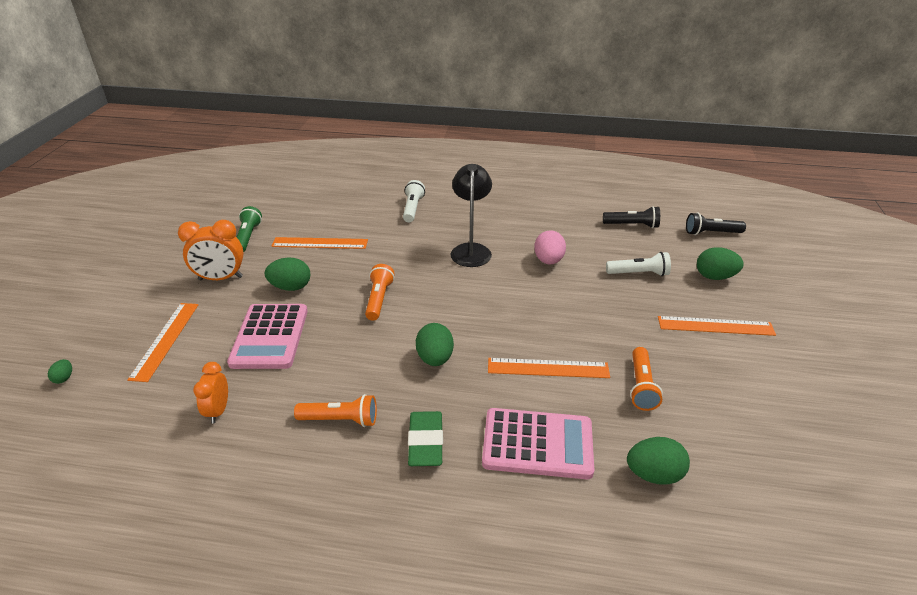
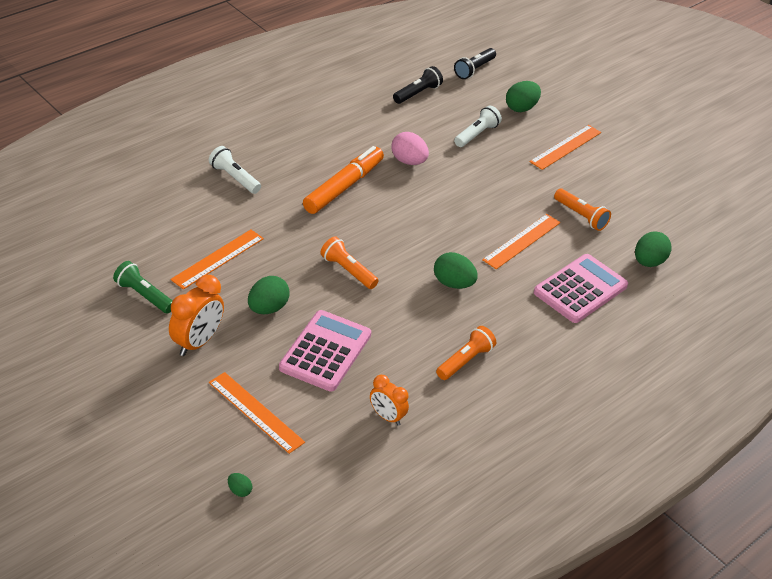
camera: 55 degrees left, 5 degrees up
pink calculator [227,304,308,369] -> pink calculator turned 105 degrees counterclockwise [279,310,371,392]
green eraser [408,411,443,466] -> none
black lamp [450,164,492,267] -> orange marker [303,146,384,214]

